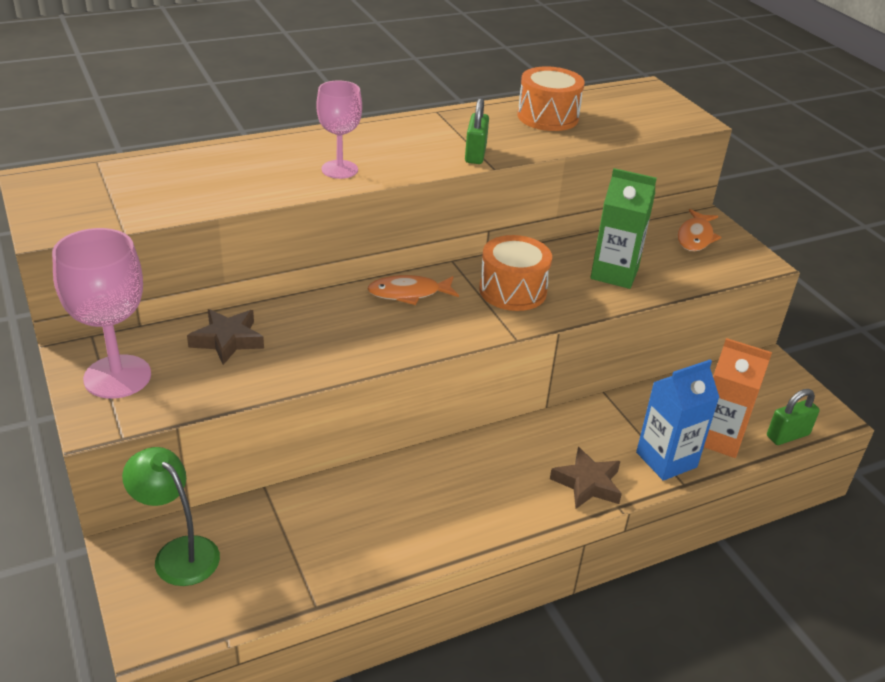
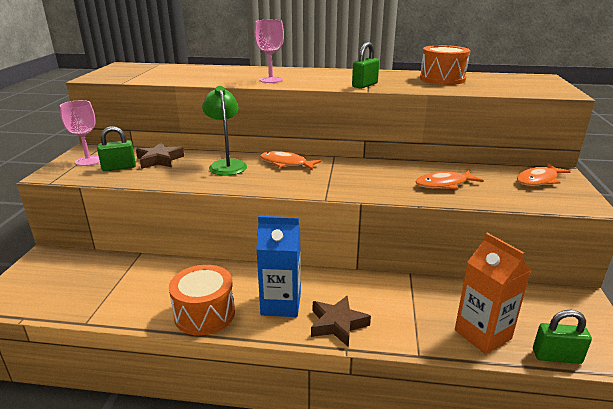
camera: 35 degrees right, 10 degrees down
pink goblet [52,228,151,399] -> pink goblet [60,100,100,166], size x0.64
green lamp [122,447,220,586] -> green lamp moved to [202,86,247,176]
orange drum [479,235,552,311] -> orange drum moved to [169,265,235,336]
green carton [590,168,657,289] -> orange fish [415,170,484,190]
blue carton [636,360,720,481] -> blue carton moved to [256,216,301,317]
none -> green padlock [97,126,136,171]

